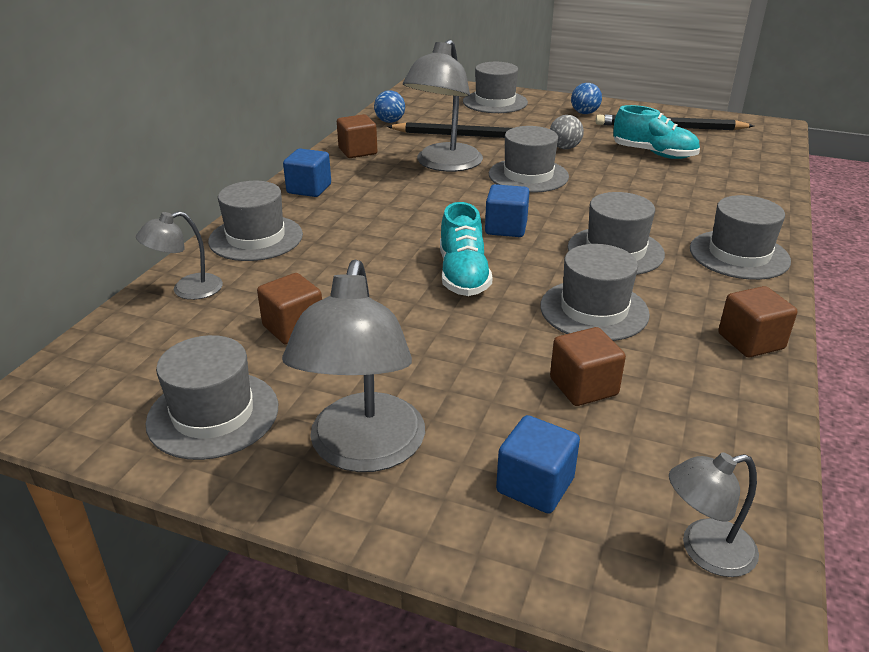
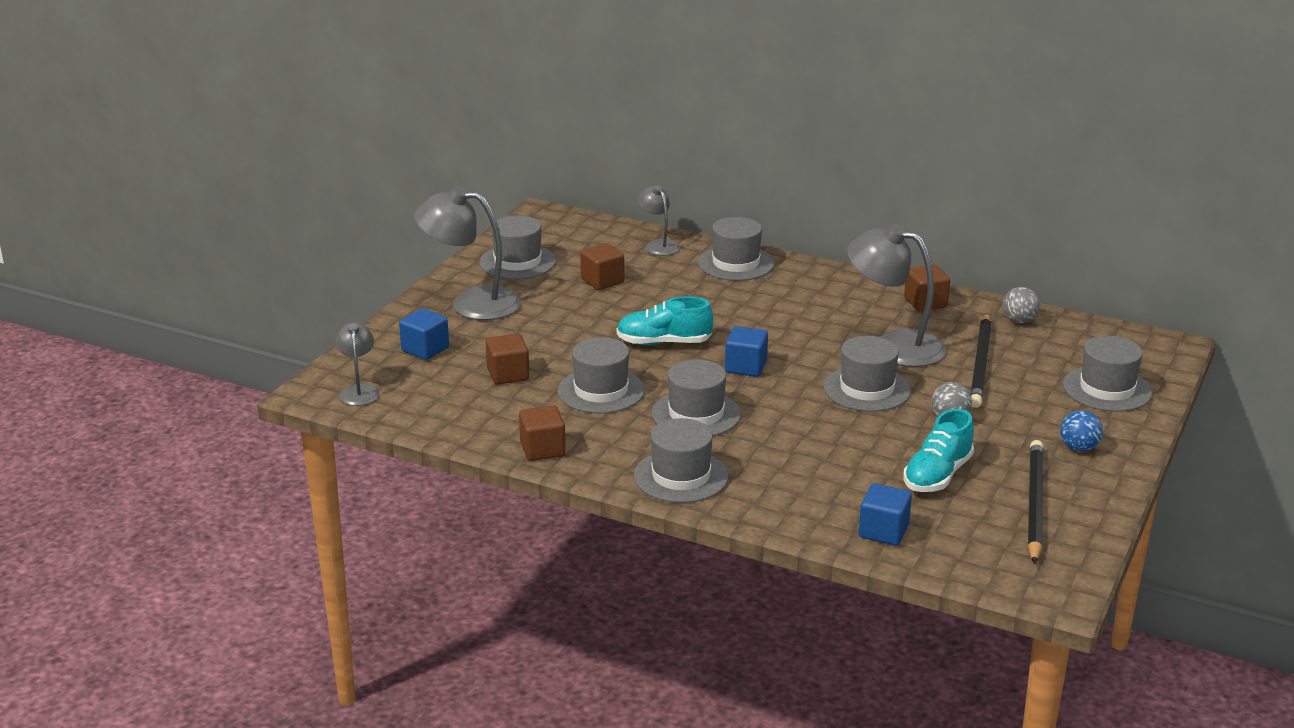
camera: 95 degrees right, 5 degrees down
blue cube [283,149,331,197] -> blue cube moved to [859,483,912,545]
blue ball [374,90,405,123] -> grey ball [1002,287,1040,323]

